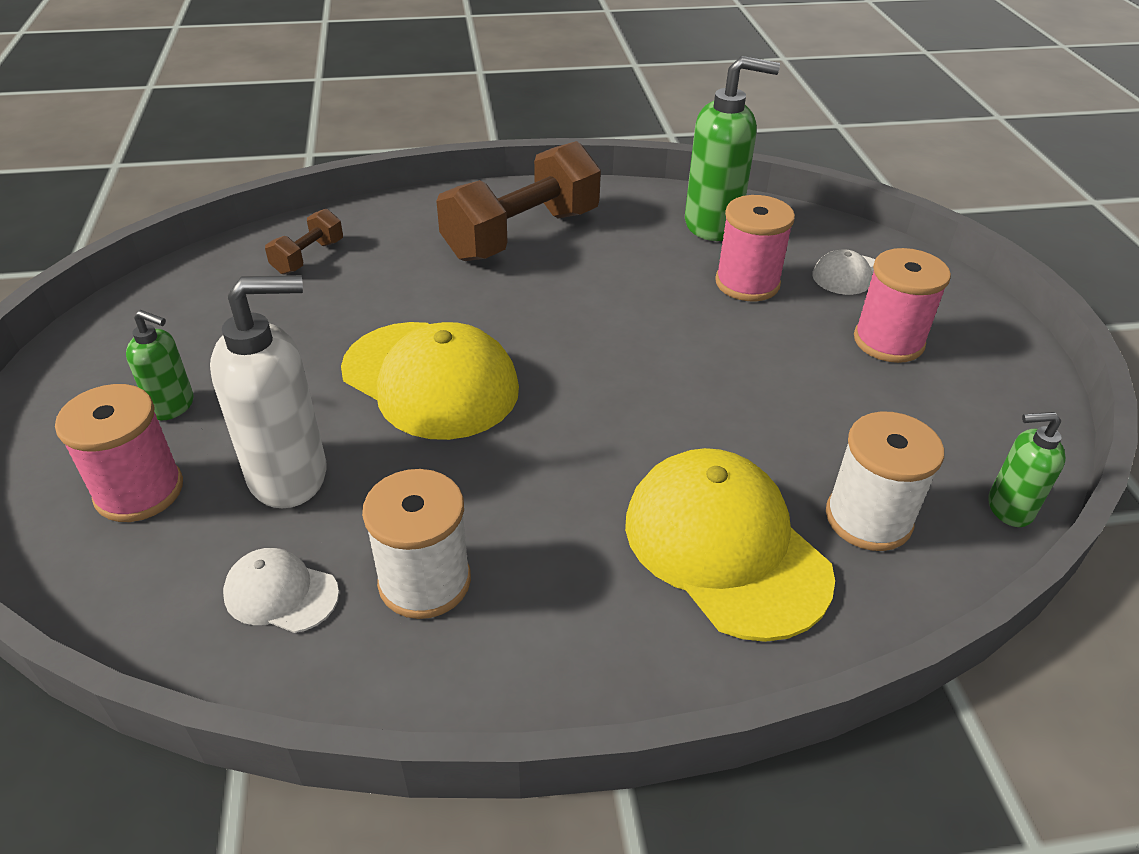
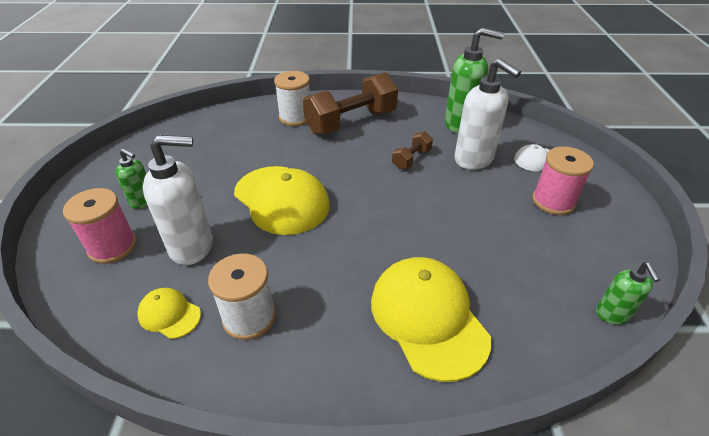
camera: 10 degrees right, 0 degrees up
white cap [223,548,339,633] -> yellow cap [137,288,201,339]
brown dumbbell [265,209,343,274] -> brown dumbbell moved to [392,132,433,169]
pink spool [715,195,795,301] -> white soap dispenser [454,58,521,170]
white spool [826,411,944,551] -> white spool moved to [274,71,310,126]
green soap dispenser [988,412,1066,527] -> green soap dispenser turned 105 degrees counterclockwise [596,262,660,325]

